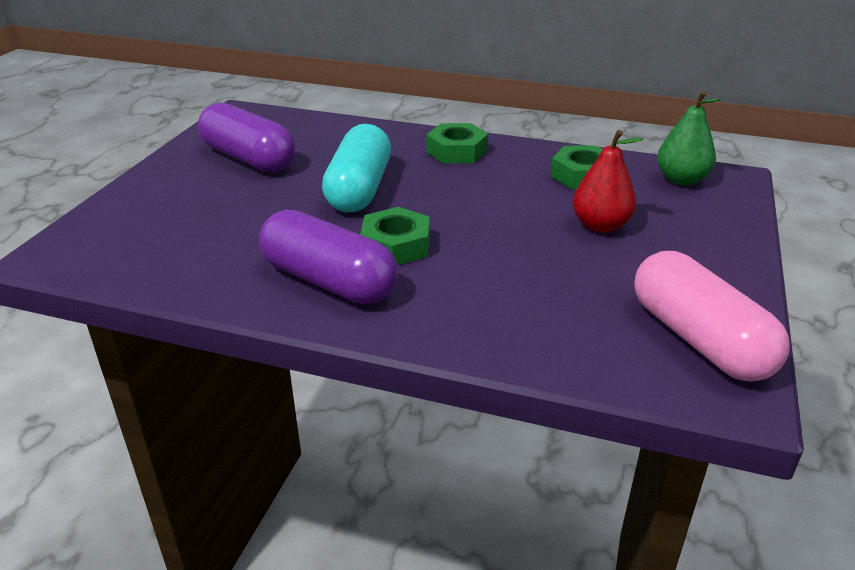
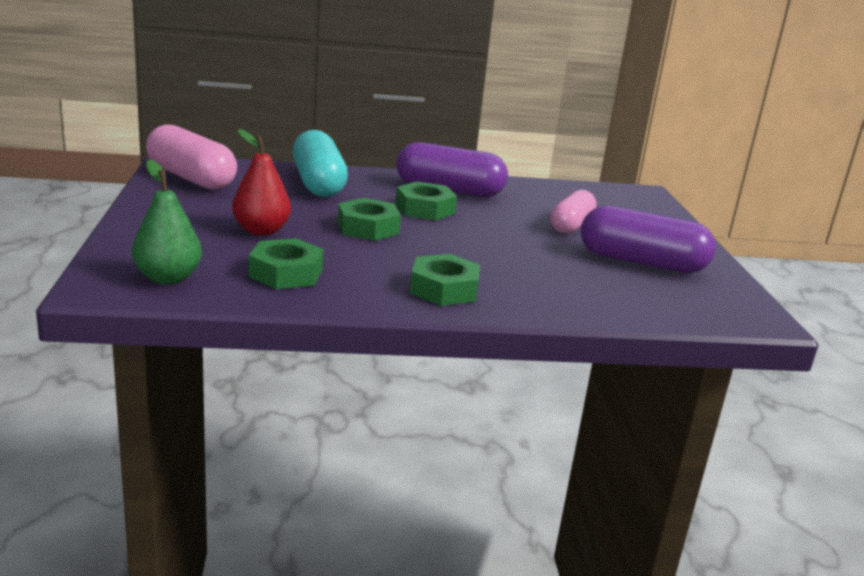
camera: 155 degrees right, 10 degrees down
turquoise capsule [322,124,391,213] -> turquoise capsule moved to [293,130,348,197]
none -> green nut [337,198,401,241]
none -> pink capsule [550,190,597,234]

